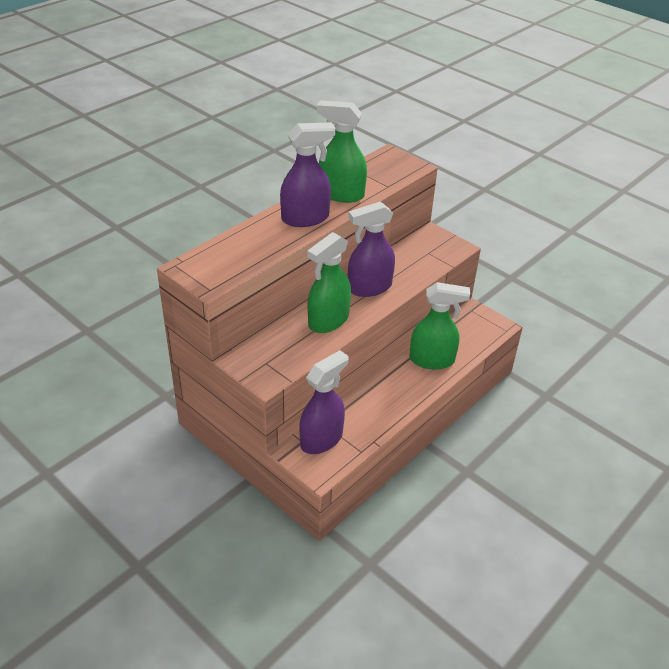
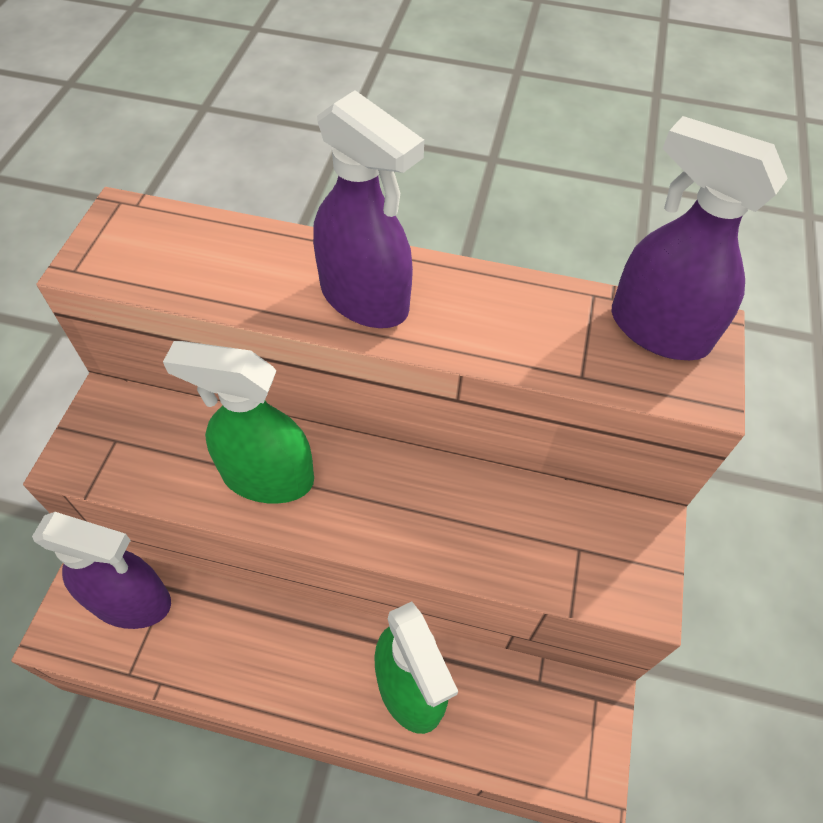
camera: 60 degrees right, 15 degrees up
green spray bottle [317,100,367,203] -> none
purple spray bottle [348,201,395,297] -> purple spray bottle moved to [612,116,788,360]

